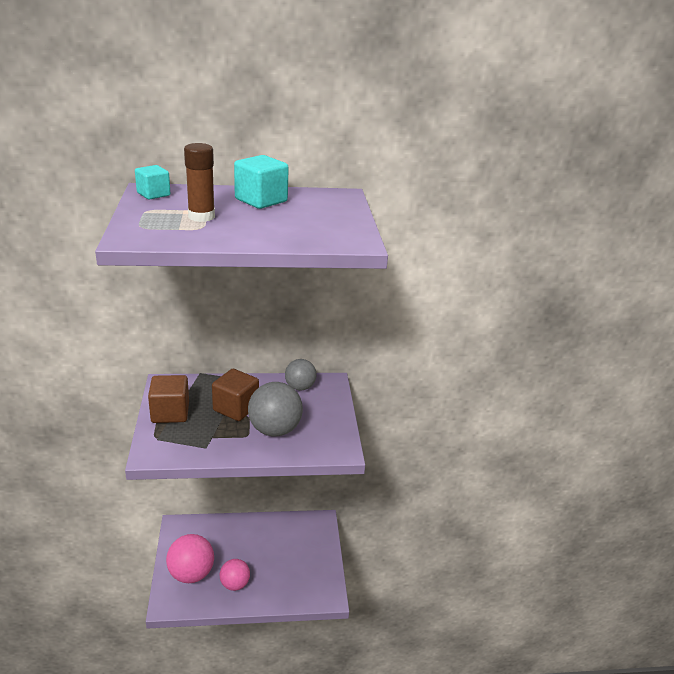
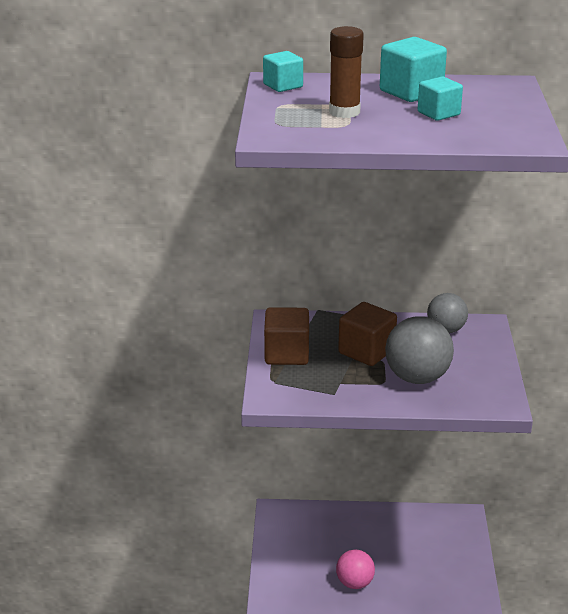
camera: 10 degrees right, 0 degrees up
pink ball [166,534,214,583] -> none
none -> turquoise cube [418,76,463,121]

